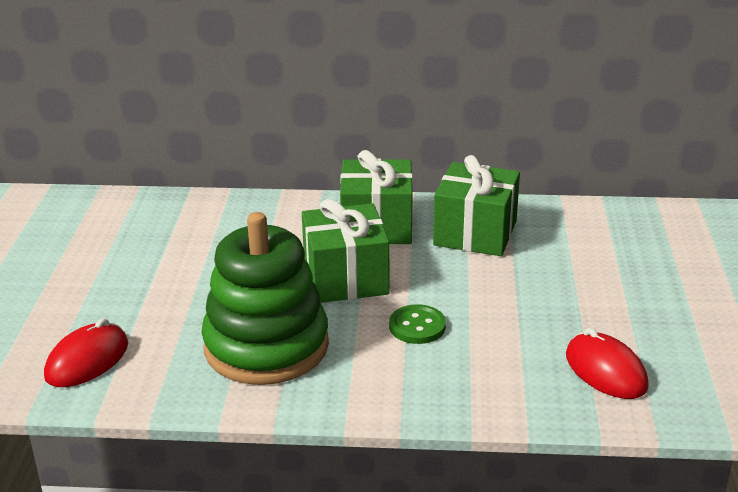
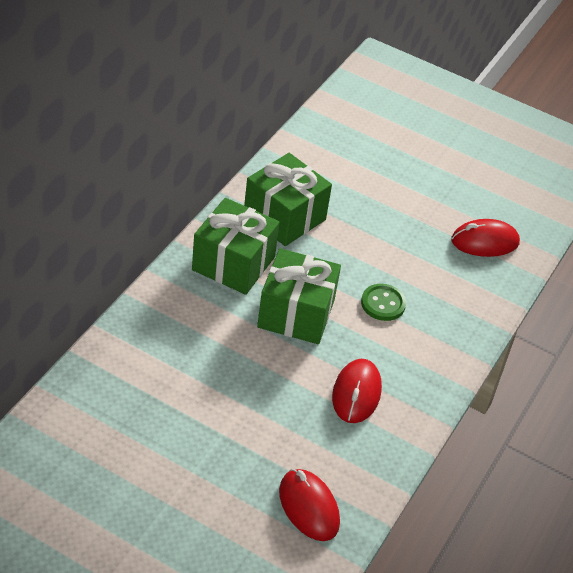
camera: 70 degrees left, 15 degrees up
green stacking toy [201,212,329,385] -> red mouse [332,359,382,423]

